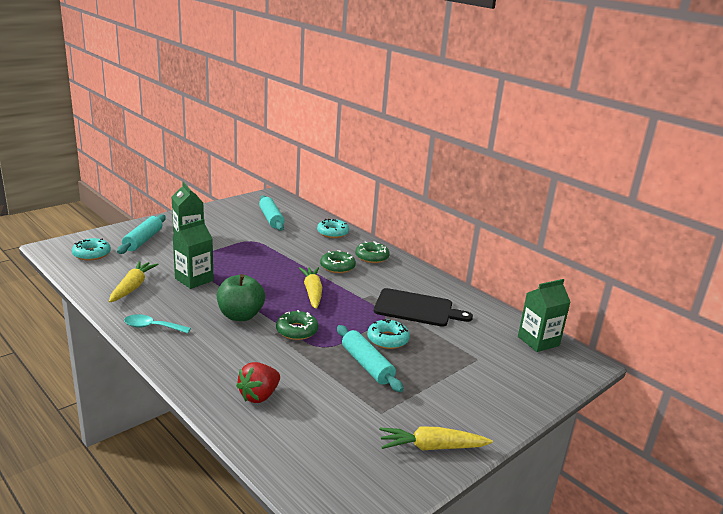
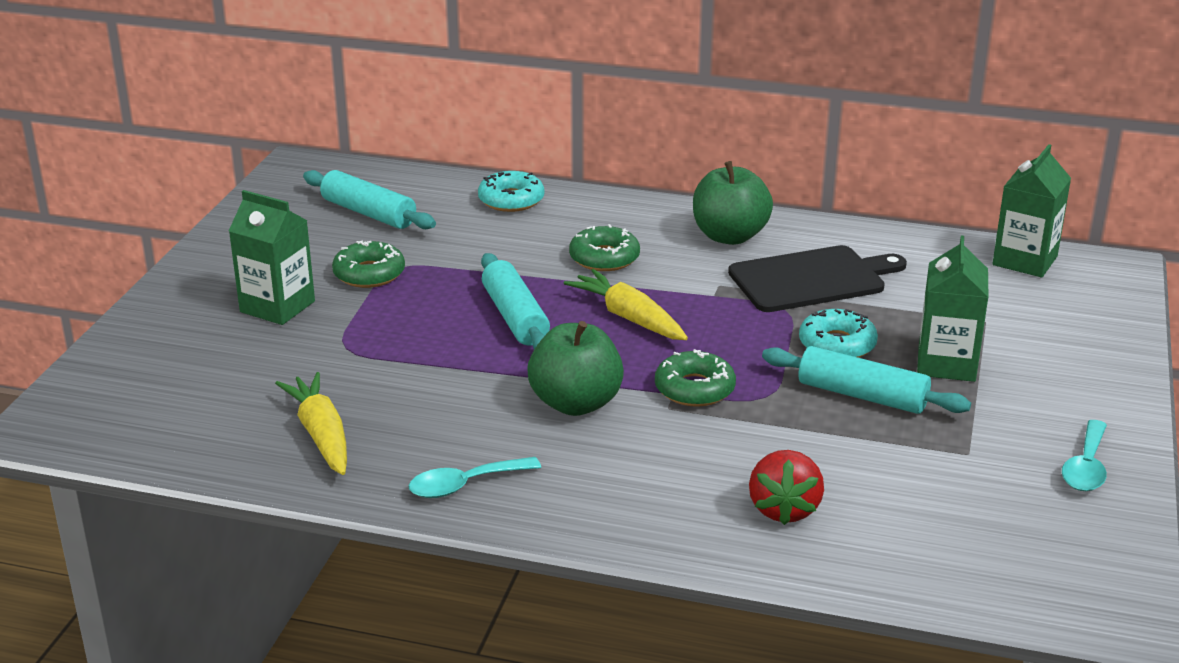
camera: 30 degrees left, 5 degrees up
turquoise donut [72,238,111,260] -> none
turquoise rolling pin [117,214,166,254] -> turquoise rolling pin moved to [481,253,550,349]
green carton [172,219,214,289] -> green carton moved to [917,235,988,382]
green donut [355,241,390,263] -> green donut moved to [332,241,405,288]
yellow carrot [379,427,493,450] -> turquoise spoon [1062,420,1107,491]
none -> green apple [693,161,773,245]

